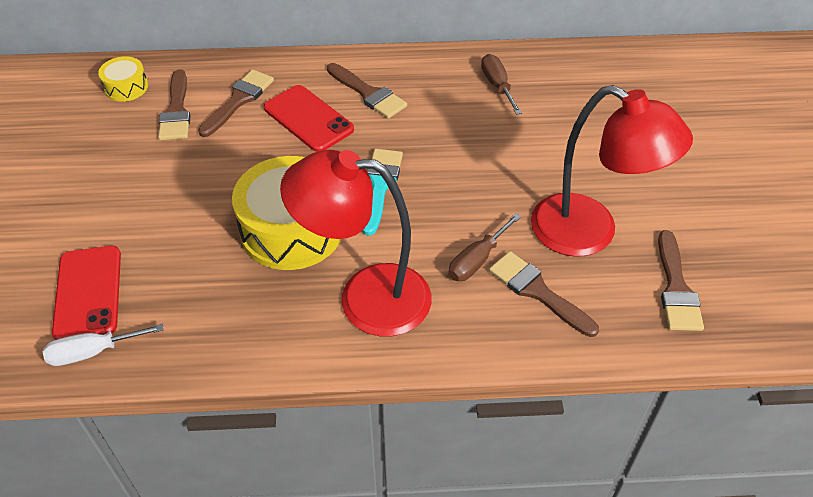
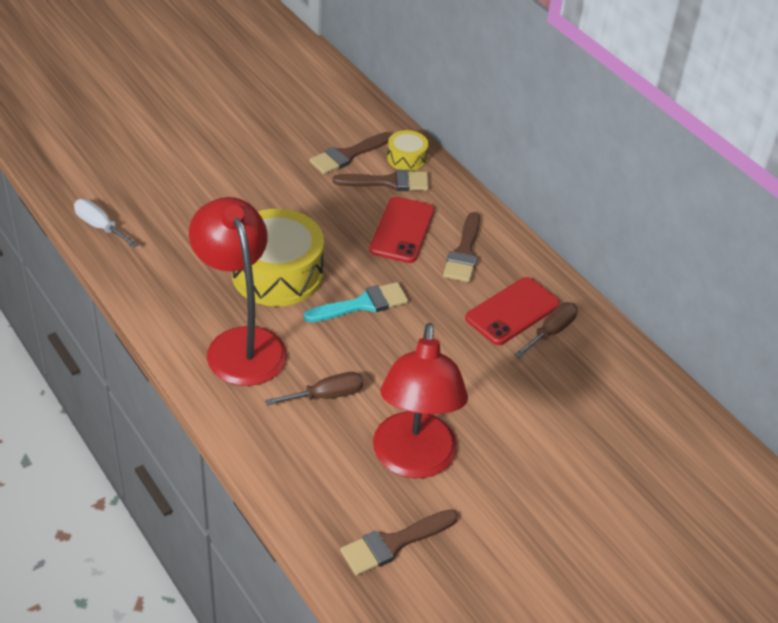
camera: 55 degrees right, 5 degrees down
red phone [52,246,121,340] -> red phone moved to [465,277,560,345]
yellow drum [98,56,148,102] -> yellow drum moved to [387,130,428,171]
brown screwdriver [448,213,521,281] -> brown screwdriver turned 150 degrees clockwise [265,372,363,405]
brown brush [489,251,599,337] -> none

